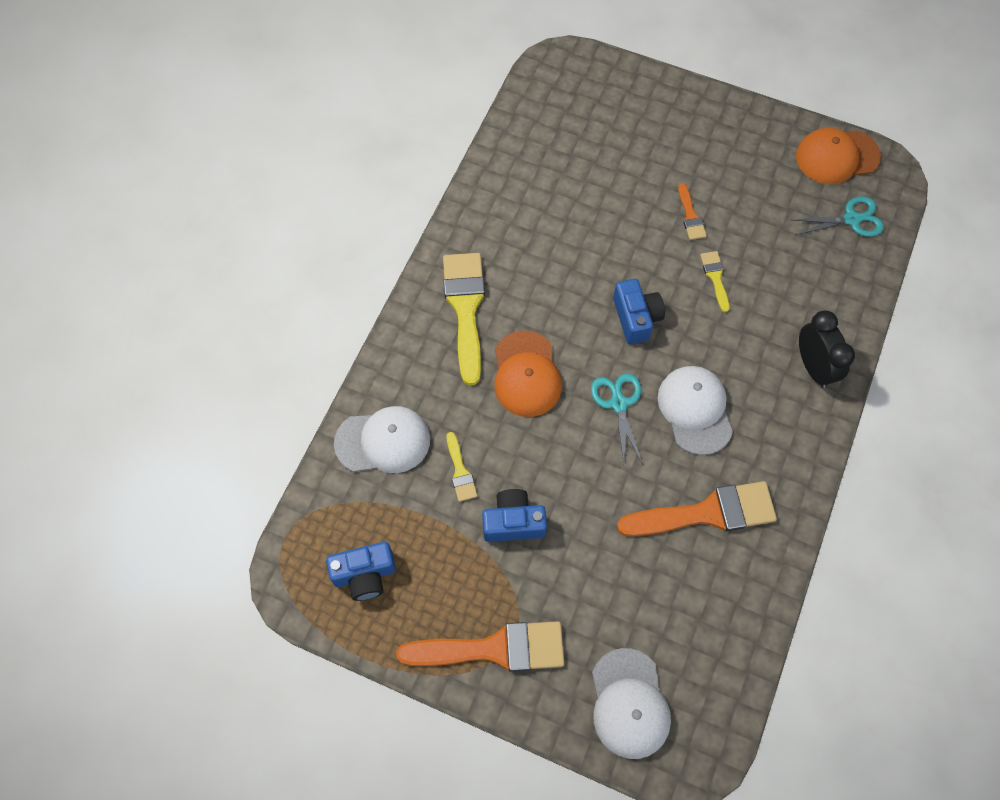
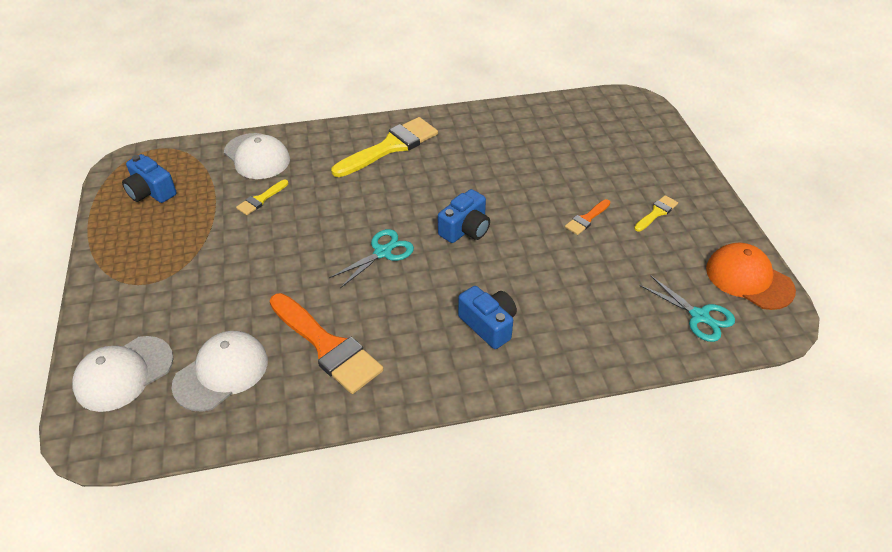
camera: 55 degrees right, 20 degrees down
orange brush [397,621,564,672] -> none
blue camera [482,489,547,542] -> blue camera moved to [458,286,517,349]
orange cap [494,331,562,417] -> none
white cap [658,366,733,455] -> white cap moved to [172,331,268,412]
yellow brush [700,251,730,312] -> yellow brush moved to [634,195,678,232]
black clock [799,310,855,388] -> none

